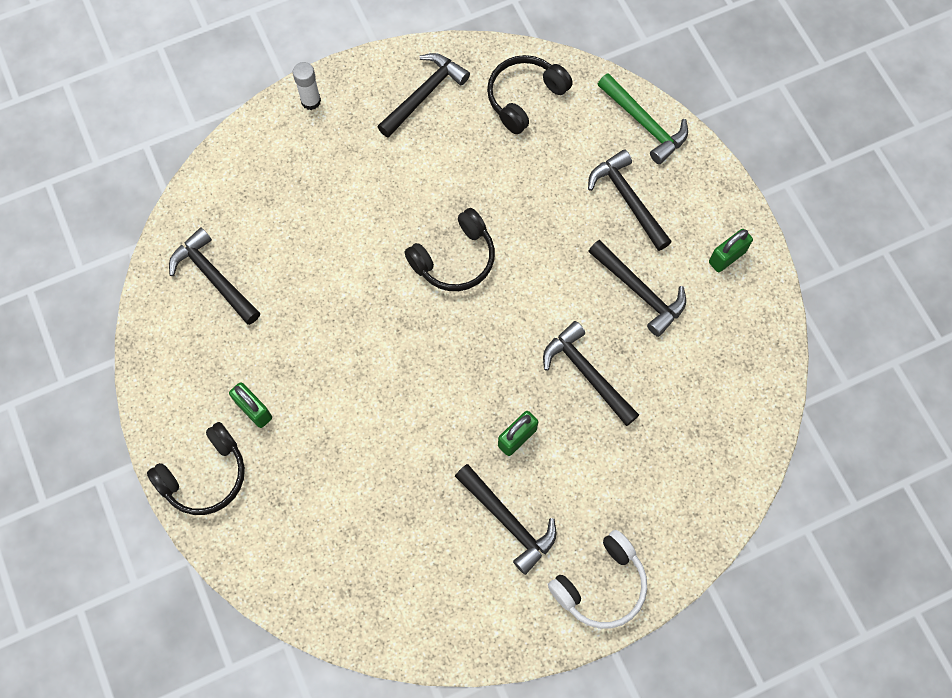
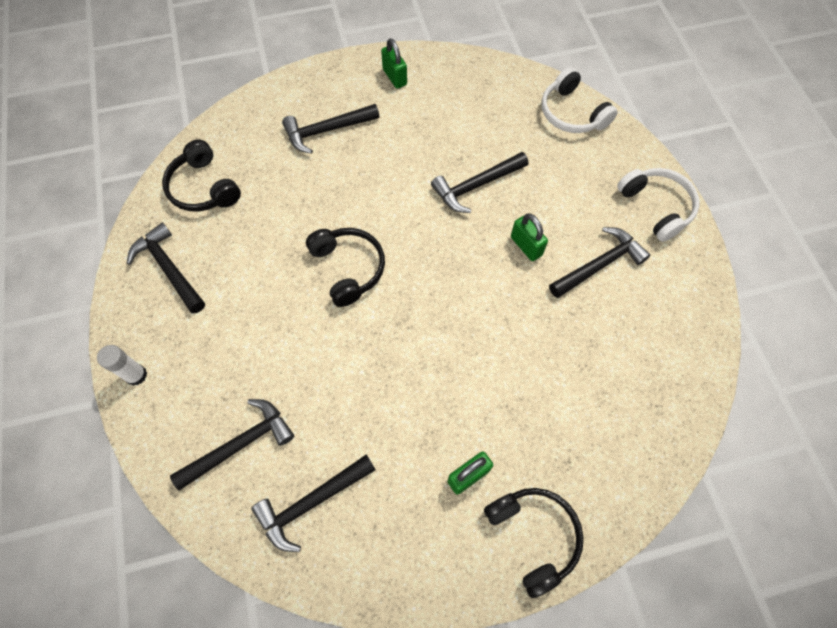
camera: 80 degrees left, 5 degrees down
black hammer [588,240,686,337] -> black hammer moved to [170,399,294,491]
green hammer [598,73,688,164] -> none
none -> white headphones [542,67,618,133]

